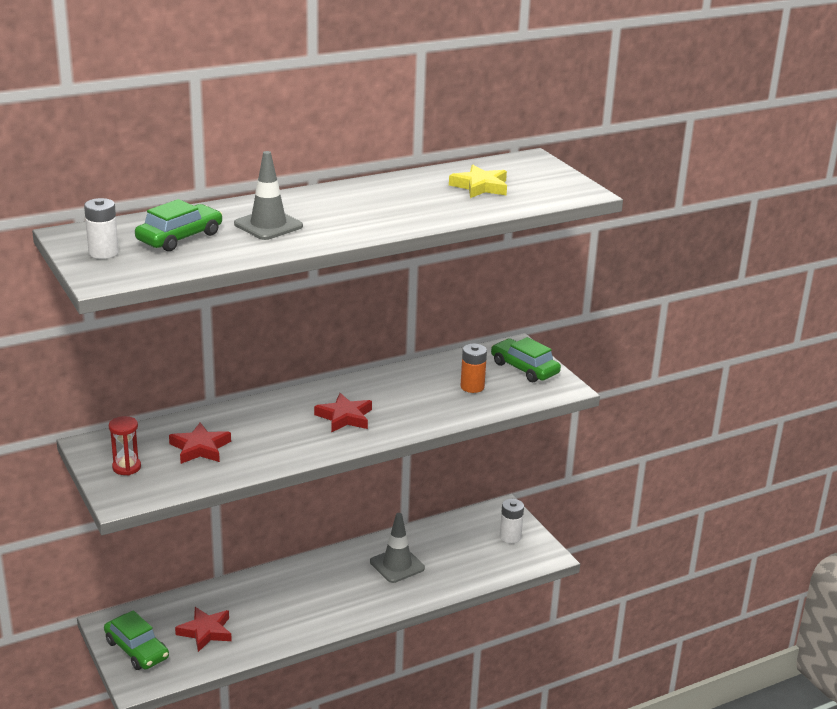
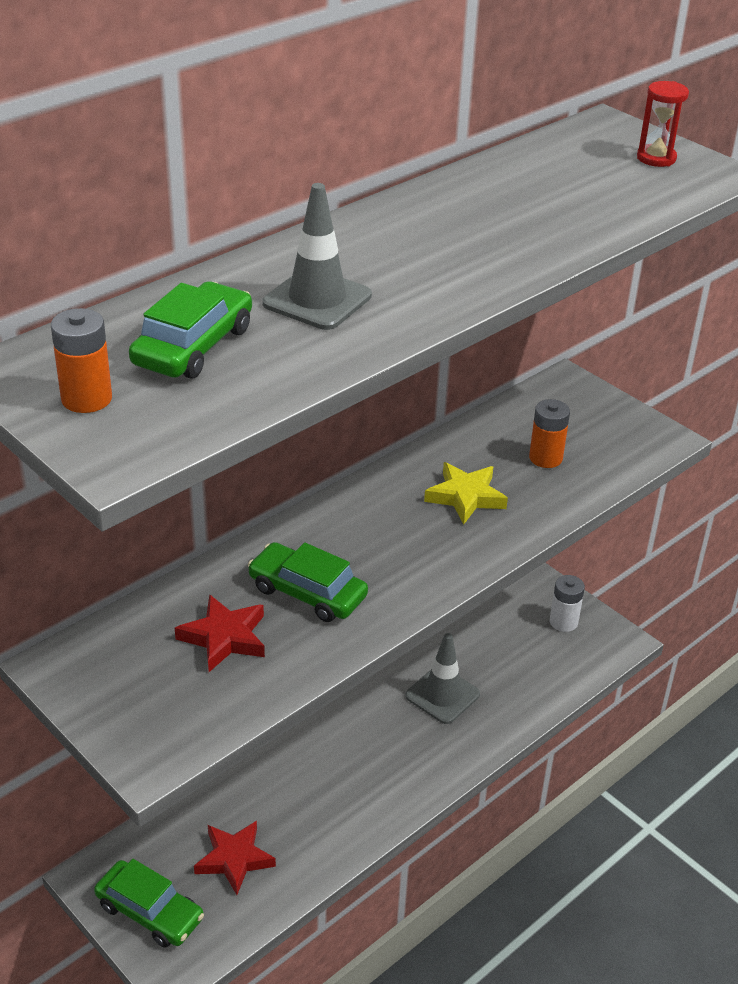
camera: 15 degrees left, 10 degrees up
white battery [84,198,119,259] -> orange battery [51,308,112,413]
red hourglass [109,416,141,475] -> red hourglass moved to [637,81,689,167]
red star [314,393,372,432] -> none
yellow star [449,165,507,198] -> yellow star moved to [424,462,508,525]
green car [491,337,561,382] -> green car moved to [248,542,368,622]

